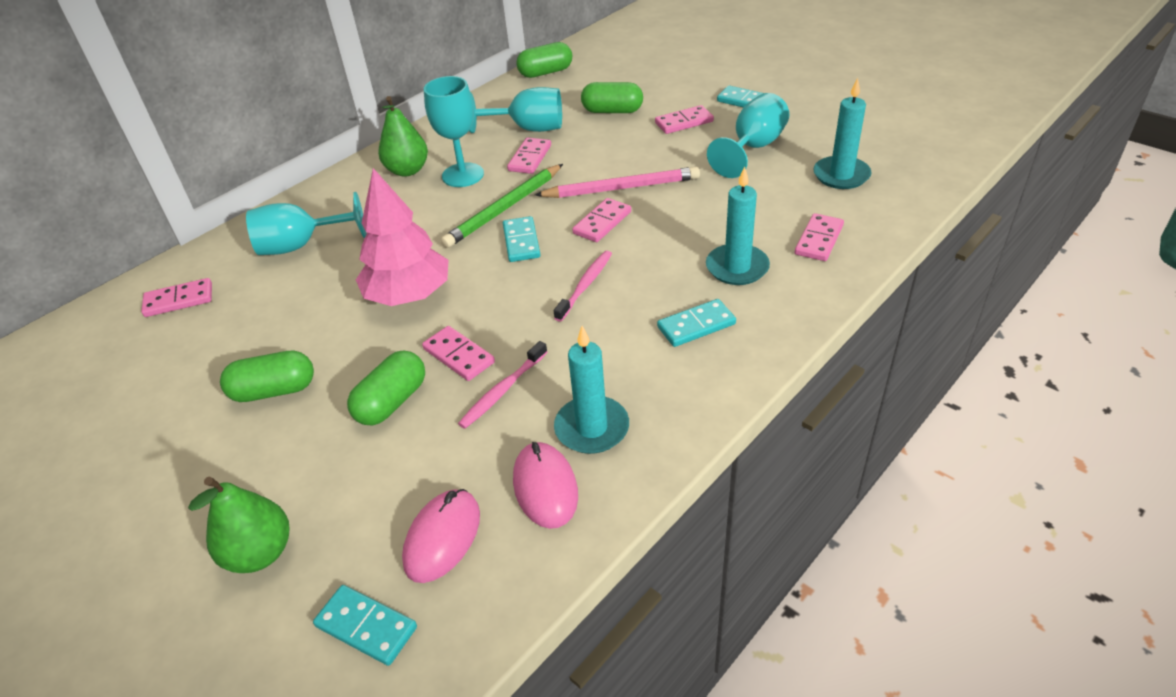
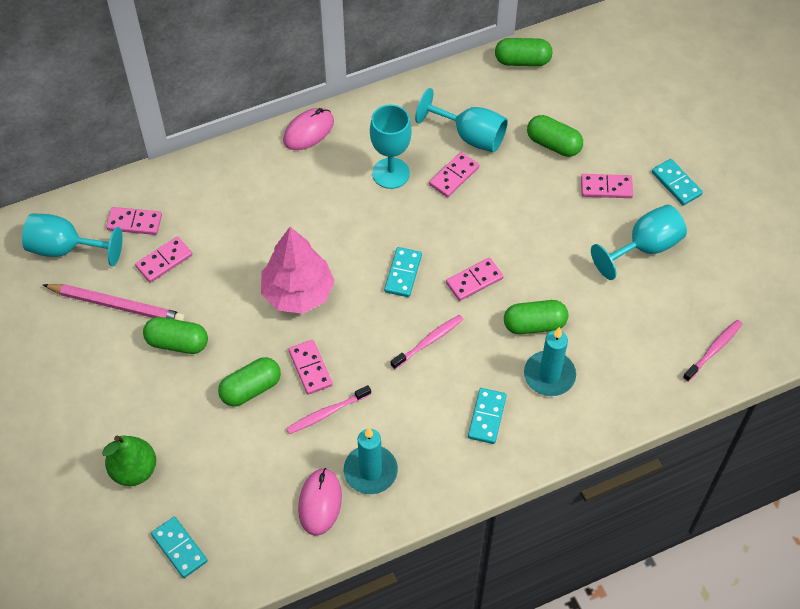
camera: 20 degrees right, 15 degrees up
turquoise goblet [246,192,366,255] -> turquoise goblet moved to [22,213,123,266]
green pear [378,96,428,177] -> none
pink mouse [402,489,480,583] -> pink mouse moved to [283,108,334,150]
green pencil [441,164,563,248] -> none
pink pencil [535,167,700,198] -> pink pencil moved to [43,284,186,321]
turquoise domino [657,299,736,347] -> turquoise domino turned 75 degrees counterclockwise [468,388,507,444]
pink domino [795,213,844,261] -> pink domino moved to [135,237,192,283]
turquoise candle [813,78,871,189] -> none
none -> green capsule [504,300,568,334]
none -> pink toothbrush [683,320,743,382]

